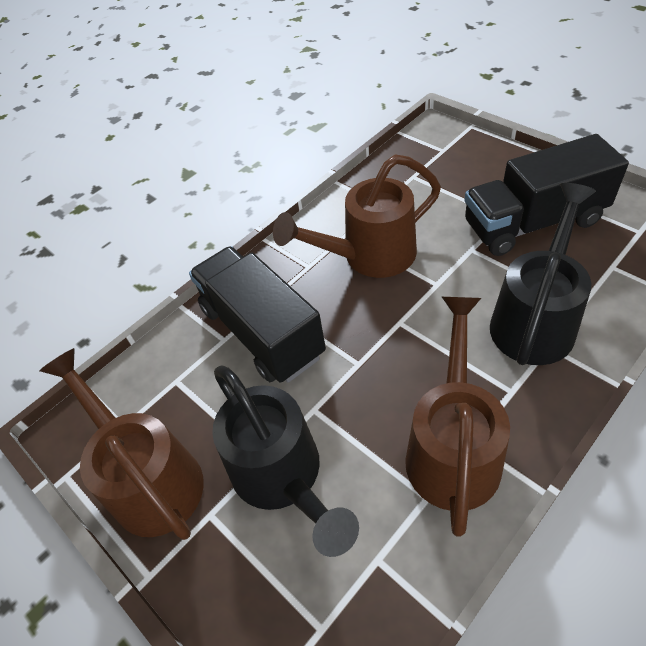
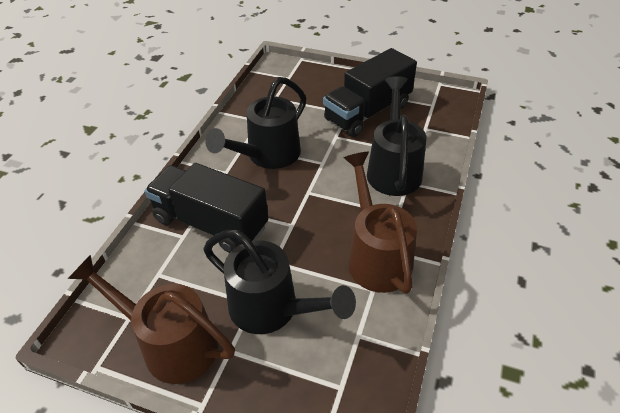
camera: 30 degrees left, 5 degrees down
brown watering can [273,154,441,278] -> black watering can [205,77,306,169]

